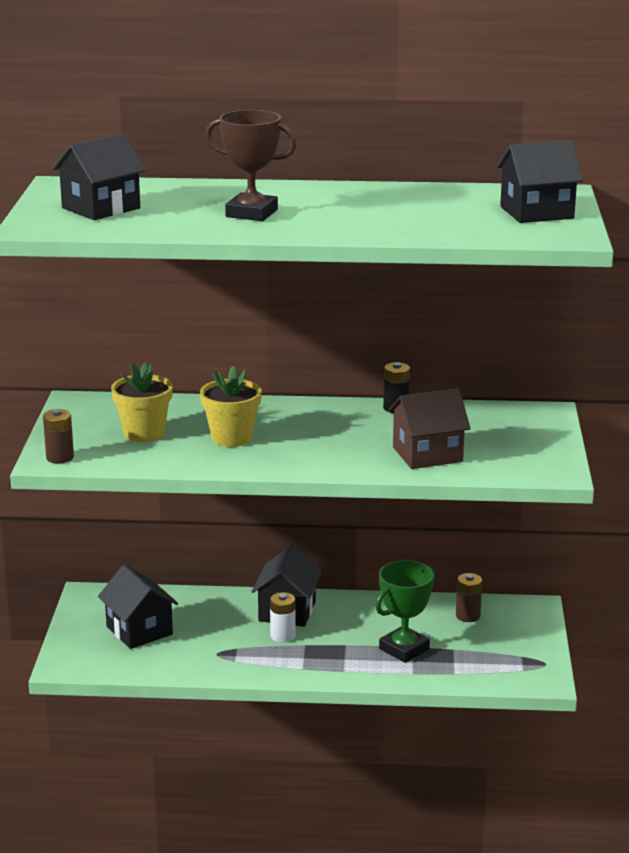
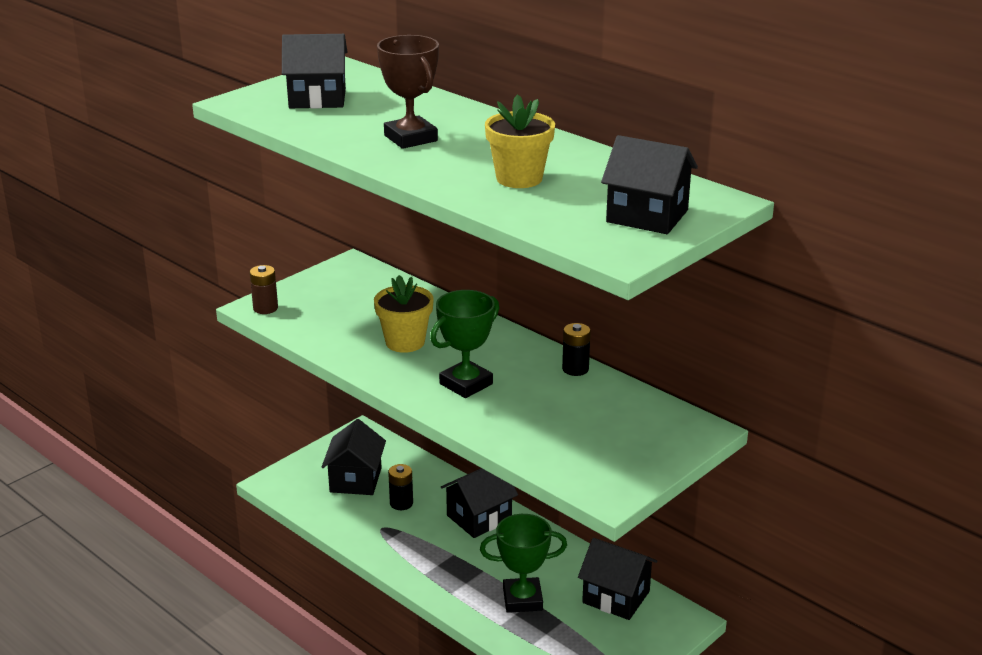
camera: 40 degrees right, 5 degrees up
yellow flower pot [111,362,173,442] -> yellow flower pot moved to [485,94,555,188]
white battery [270,592,296,643] -> none
brown house [388,388,471,469] -> none
brown battery [456,573,482,622] -> black house [578,538,657,620]
none -> black battery [388,464,413,510]
none -> green trophy [430,290,499,398]

